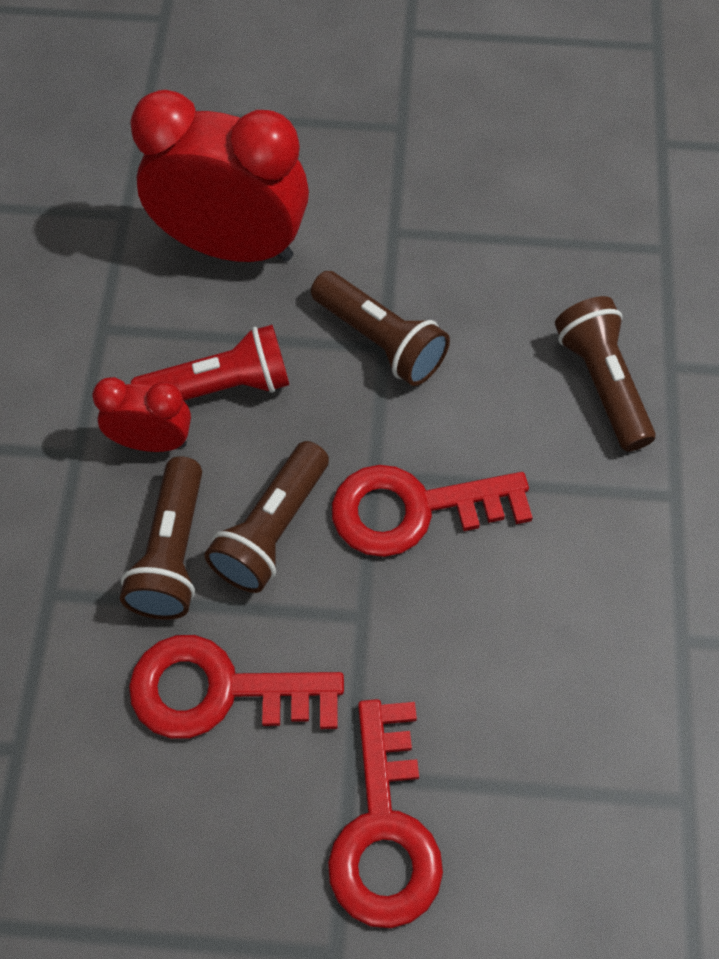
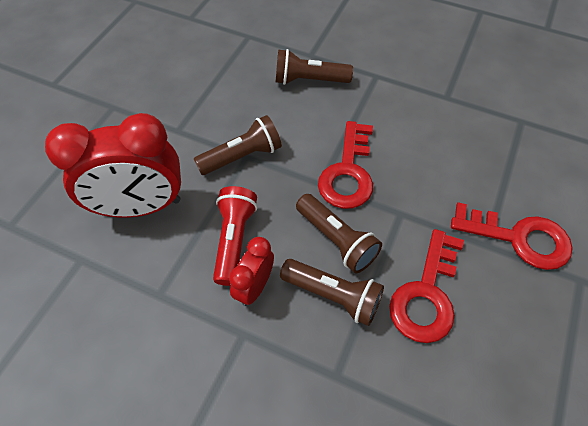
camera: 70 degrees left, 5 degrees down
red clock [130,90,309,262] -> red clock turned 135 degrees counterclockwise [45,113,181,218]

